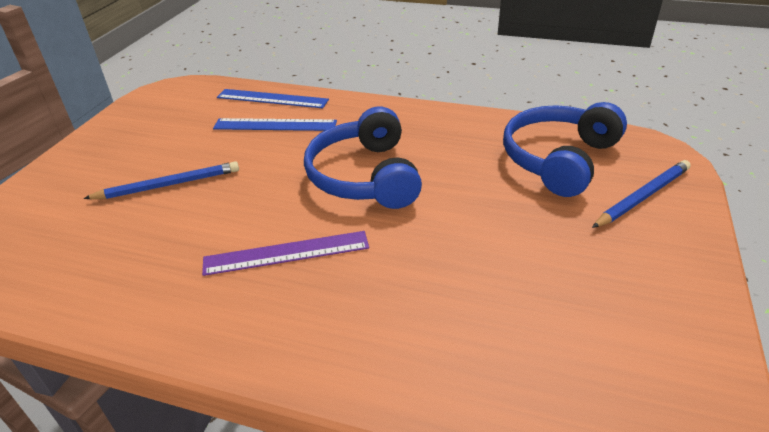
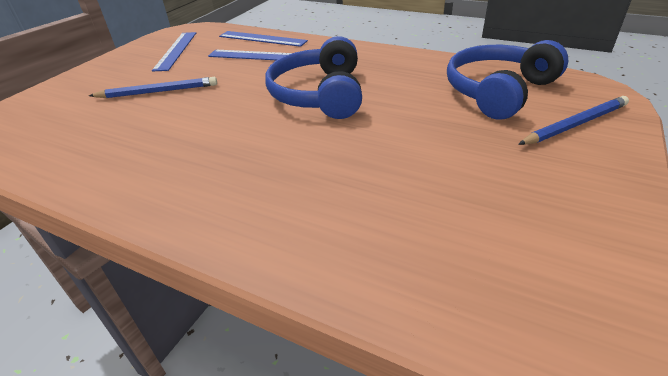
camera: 10 degrees right, 0 degrees up
purple ruler [202,231,369,276] -> none
none -> blue ruler [152,32,196,72]

